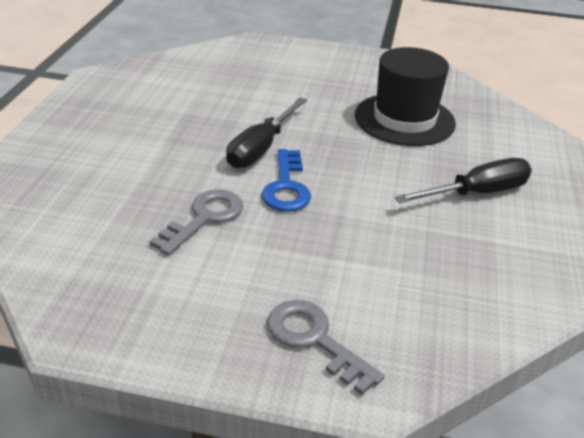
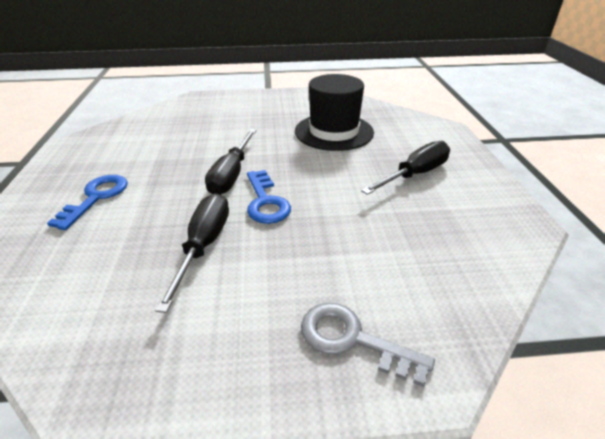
camera: 15 degrees left, 0 degrees up
grey key [149,189,243,256] -> black screwdriver [155,193,229,313]
none -> blue key [47,175,128,230]

